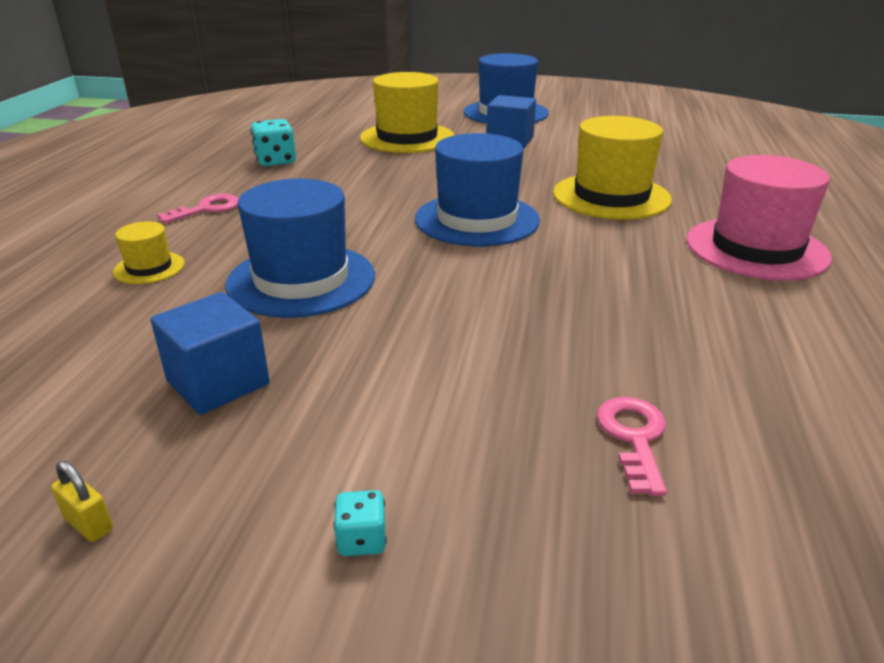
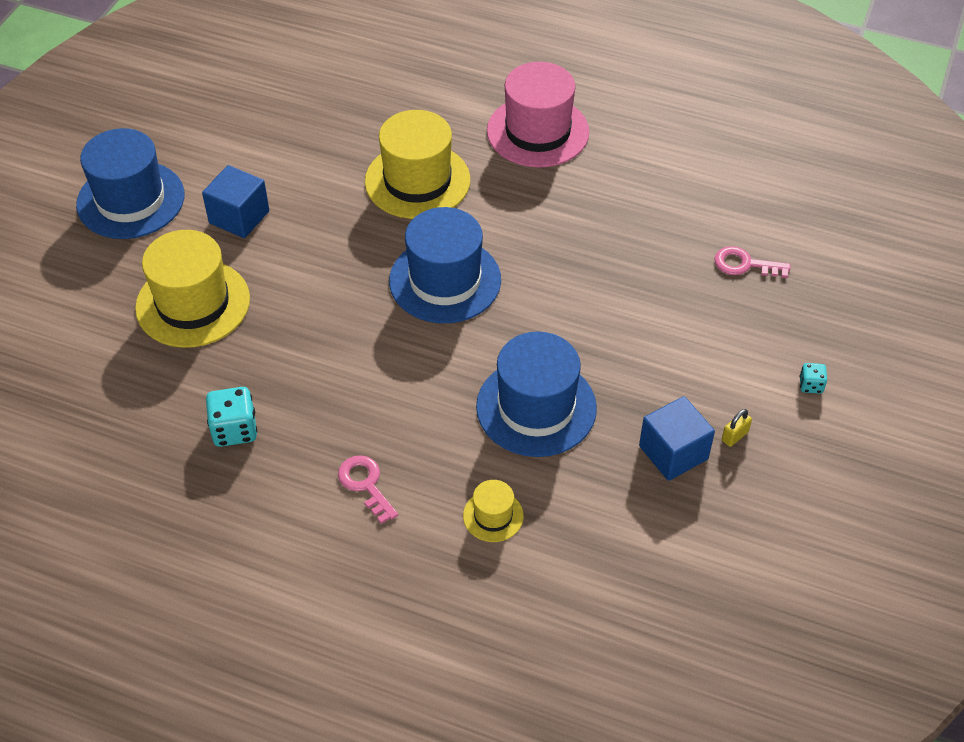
camera: 80 degrees left, 20 degrees up
yellow padlock [51,461,113,542] -> yellow padlock moved to [722,409,752,447]

